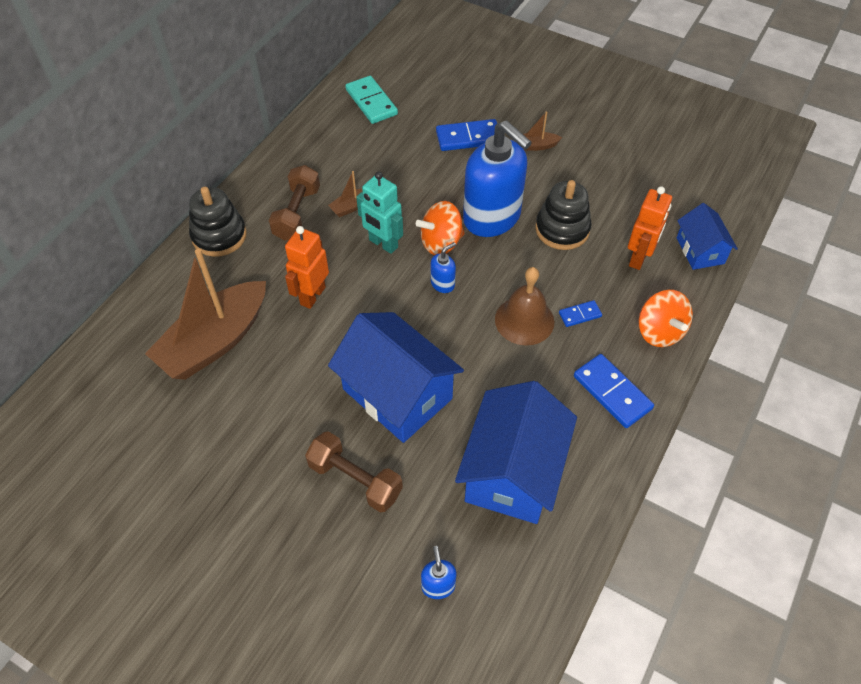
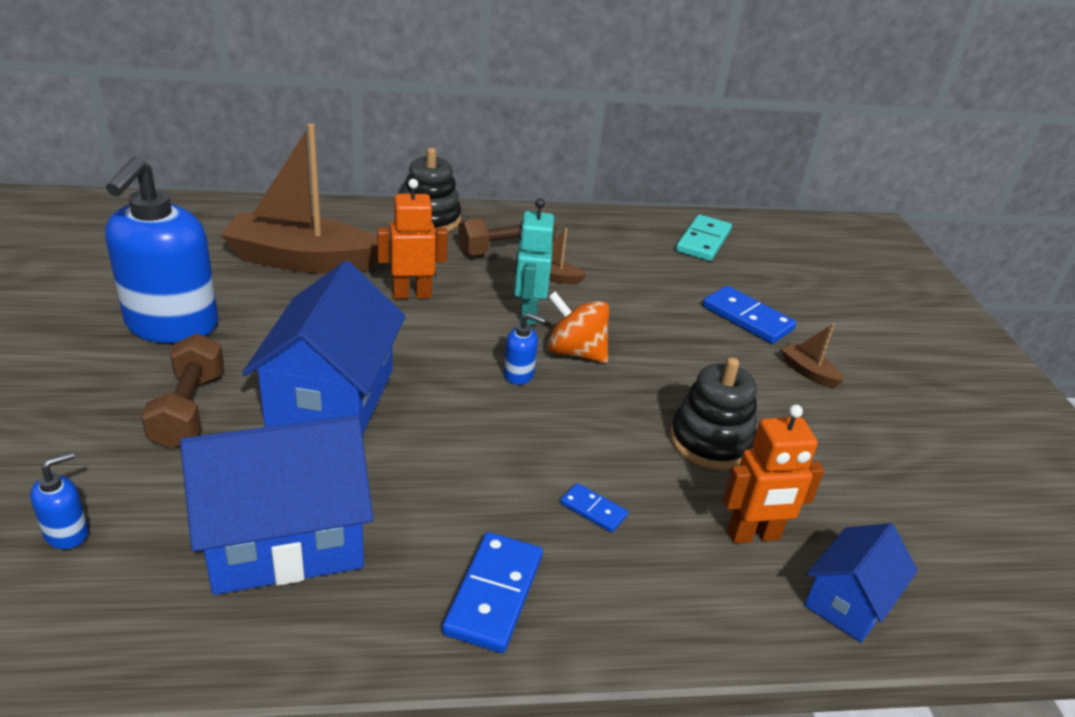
camera: 50 degrees right, 20 degrees down
blue soap dispenser [463,120,532,237] -> blue soap dispenser moved to [105,156,218,343]
brown bell [495,267,554,345] -> none
orange spinning top [639,290,693,347] -> none

